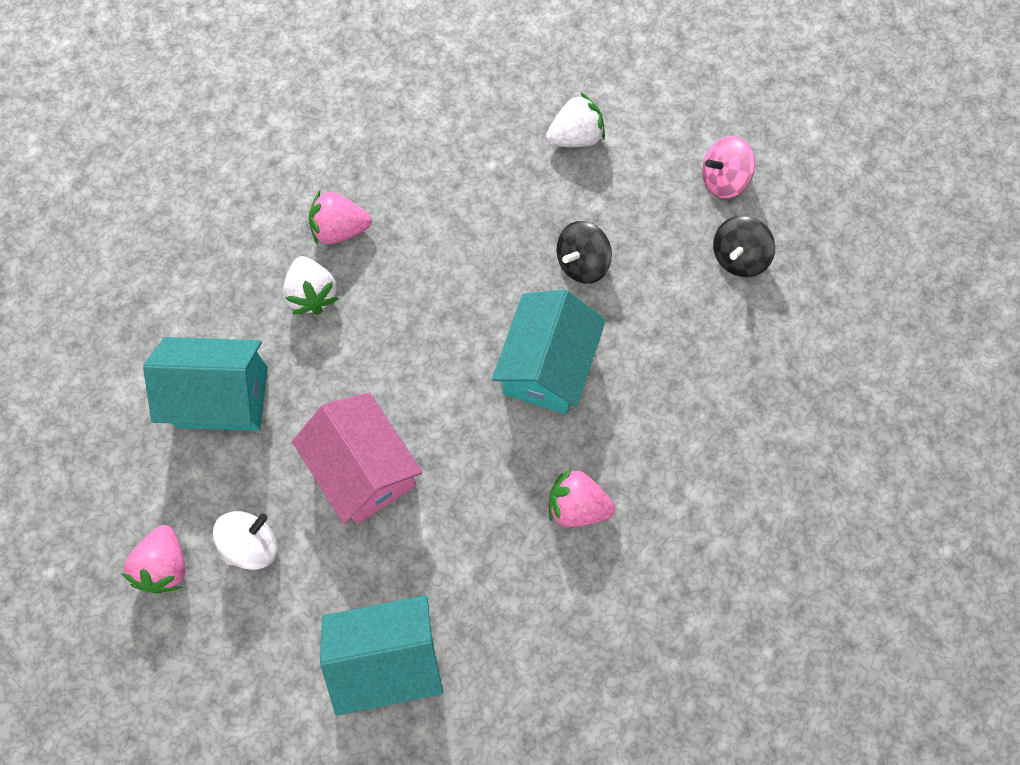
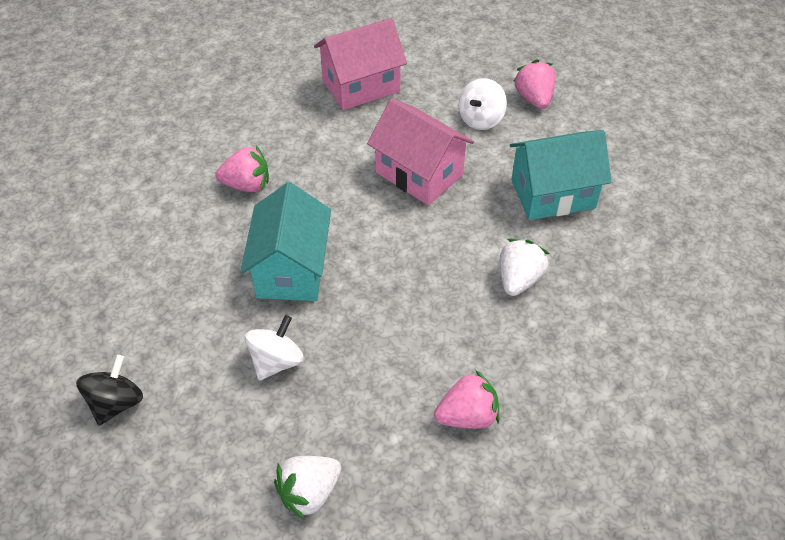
camera: 165 degrees right, 20 degrees down
white strawberry [283,256,339,315] -> white strawberry turned 60 degrees clockwise [500,239,550,296]
pink strawberry [309,190,372,244] -> pink strawberry moved to [434,370,500,429]
turquoise house [320,595,443,716] -> pink house [314,18,407,110]
black spinning top [556,221,612,284] -> white spinning top [245,315,304,380]
pink spinning top [702,136,755,198] -> none

